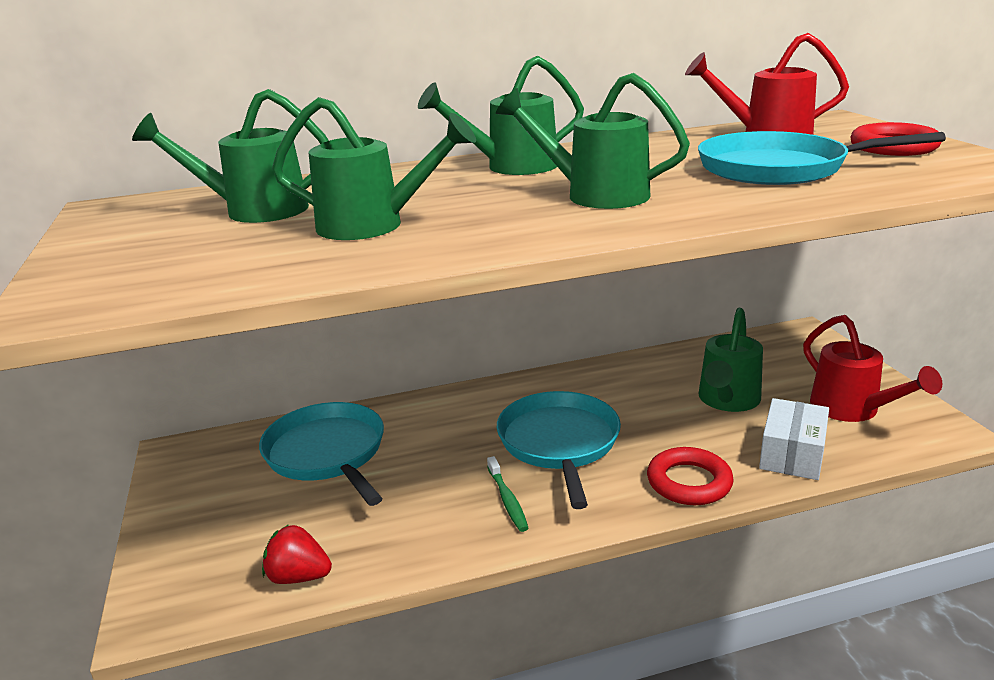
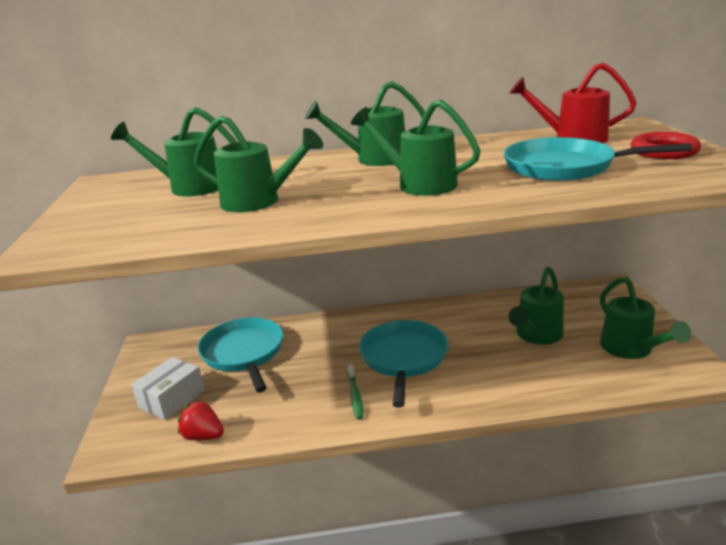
camera: 10 degrees right, 0 degrees up
red ring [647,447,734,505] -> none
white box [759,398,829,480] -> white box moved to [131,357,205,420]
red watering can [803,315,942,422] -> green watering can [600,277,691,359]

